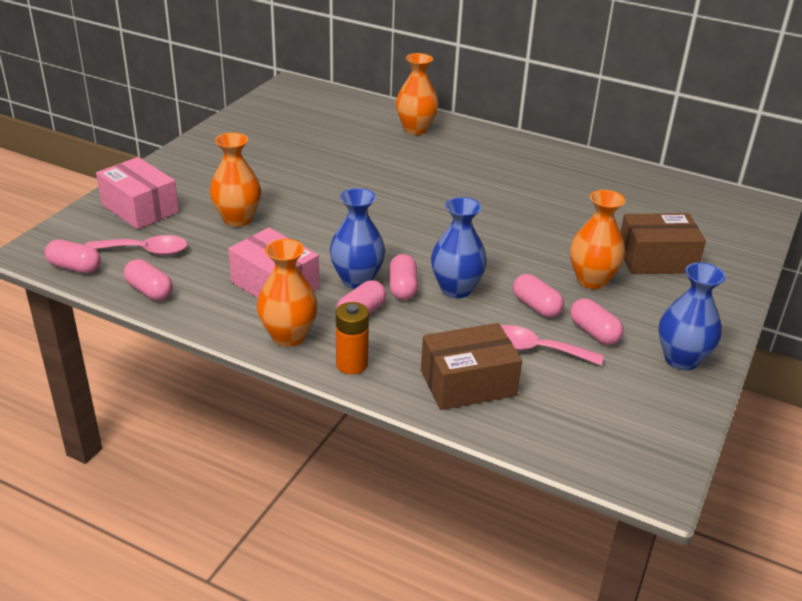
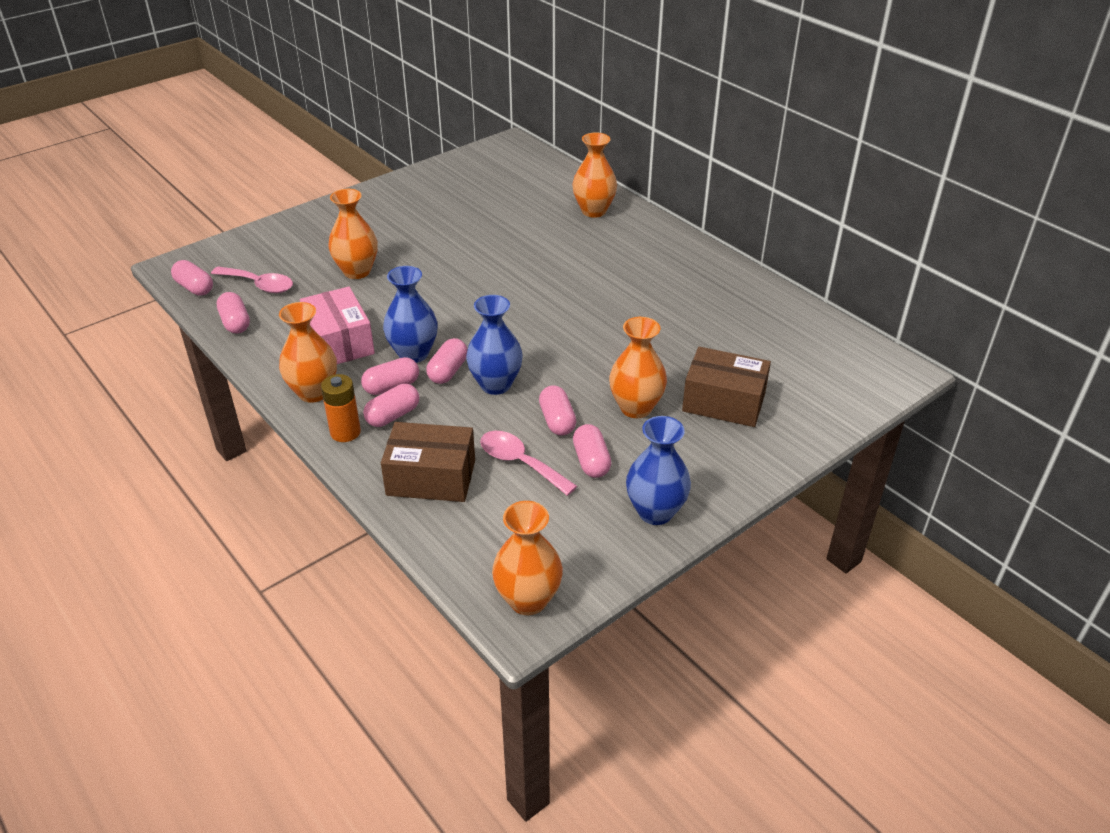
camera: 25 degrees right, 5 degrees up
pink box [96,157,179,229] -> none
none -> pink capsule [363,384,419,427]
none -> orange vase [492,501,563,615]

